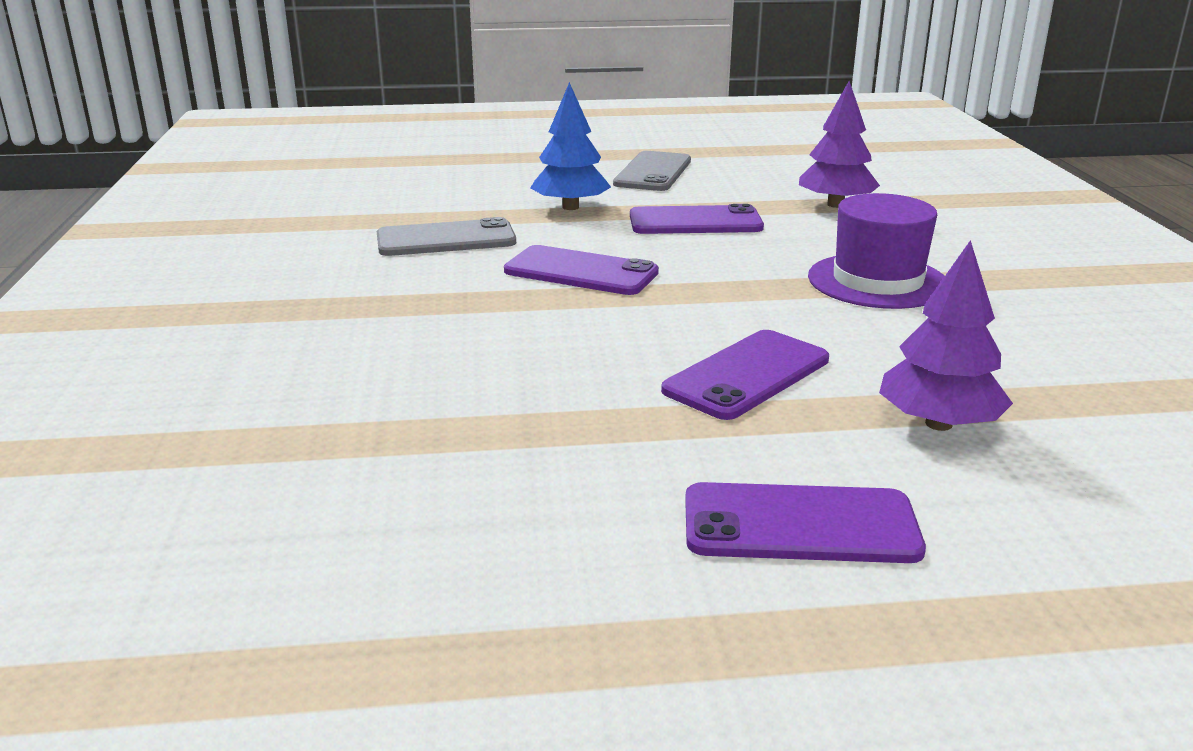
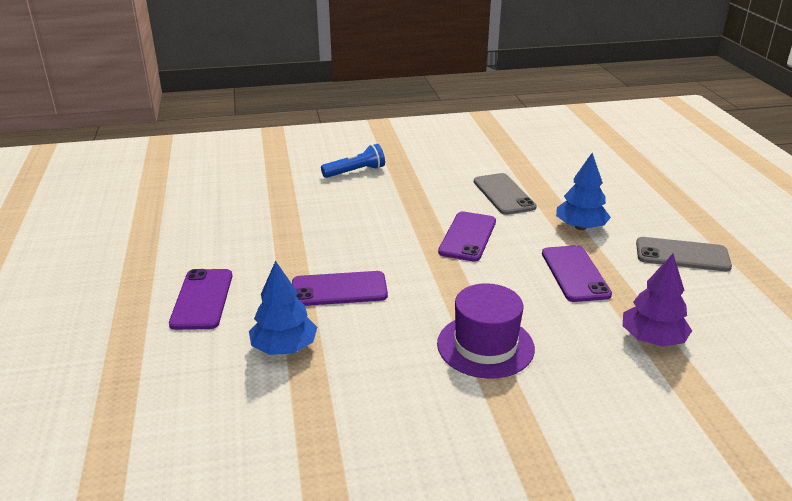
camera: 85 degrees right, 5 degrees up
purple phone [661,330,829,420] -> purple phone turned 45 degrees counterclockwise [292,271,388,306]
purple tree [879,240,1013,431] -> blue tree [249,261,317,355]
none -> blue flashlight [321,144,385,178]

